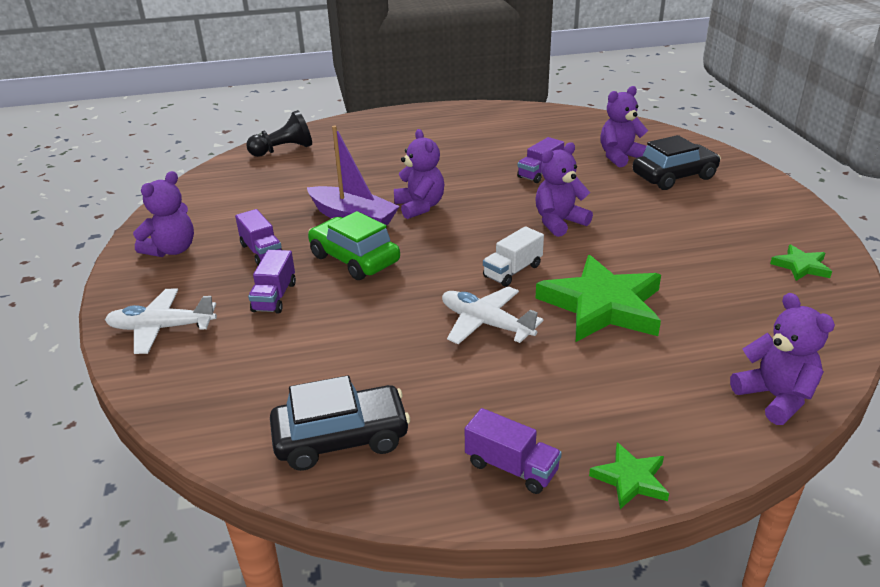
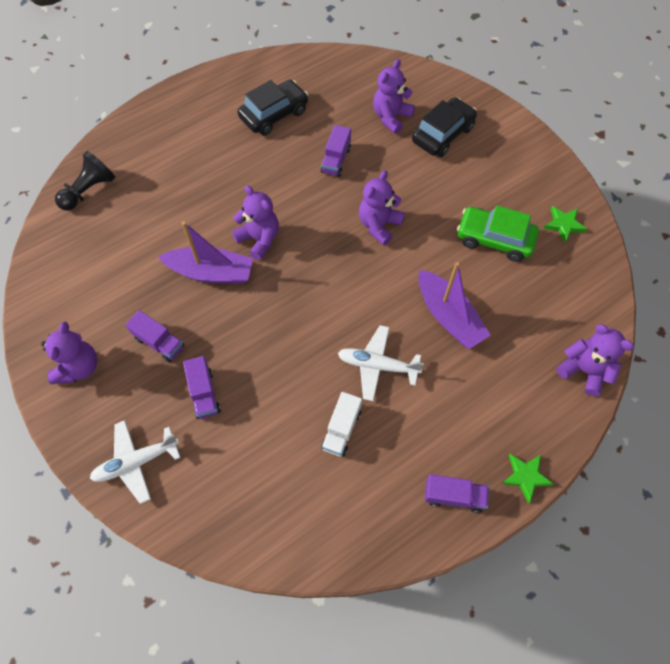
camera: 25 degrees left, 30 degrees up
black car [270,375,410,471] -> black car moved to [238,80,308,135]
green car [308,211,400,280] -> green car moved to [457,205,539,262]
white truck [483,226,544,287] -> white truck moved to [321,392,362,457]
green star [535,255,661,342] -> purple boat [418,262,491,349]

